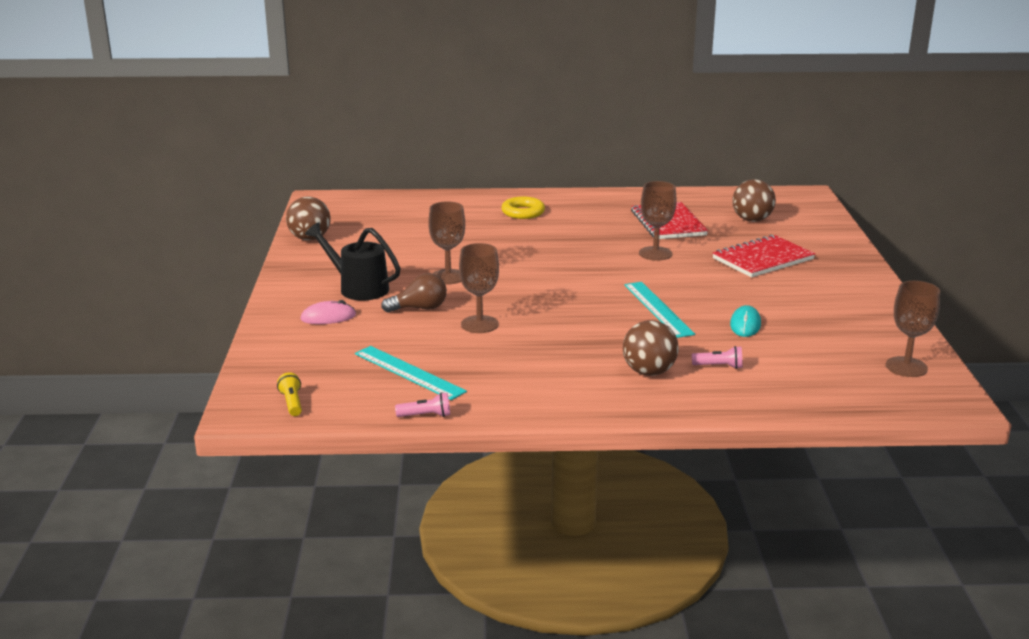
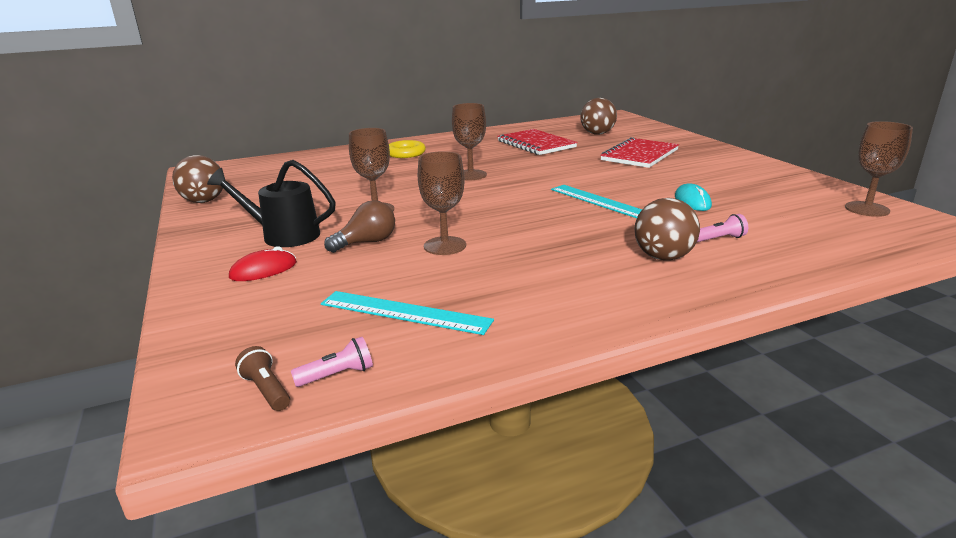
camera: 20 degrees left, 0 degrees up
yellow flashlight [277,372,302,416] -> brown flashlight [235,346,290,411]
pink mouse [300,300,356,324] -> red mouse [229,246,297,281]
pink flashlight [395,393,450,417] -> pink flashlight moved to [291,337,373,387]
brown goblet [639,181,677,261] -> brown goblet moved to [452,103,487,180]

